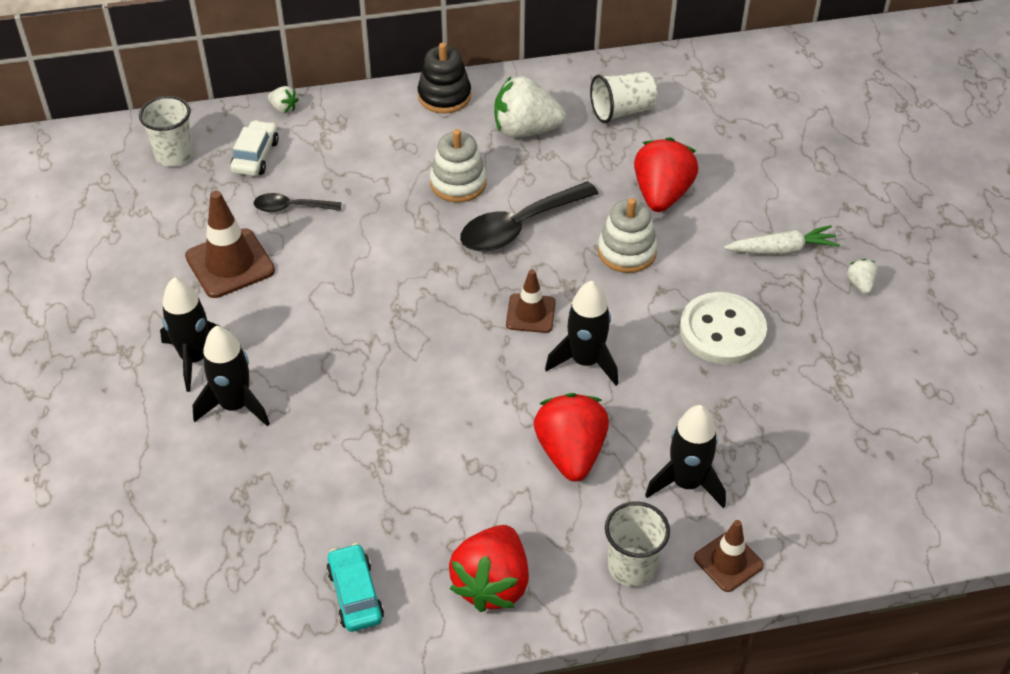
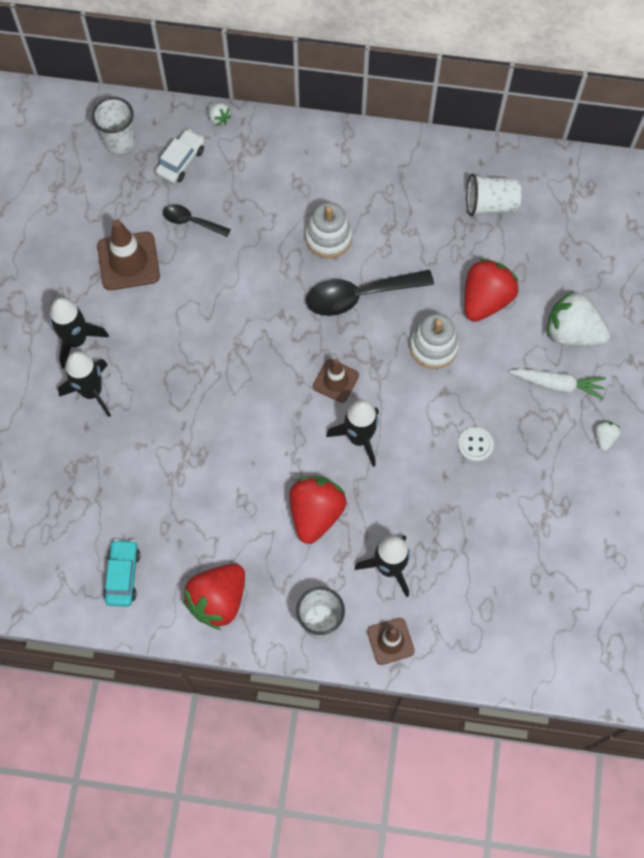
camera: 20 degrees right, 20 degrees up
black stacking toy [417,42,471,114] -> none
white strawberry [494,76,566,138] -> white strawberry moved to [547,291,610,347]
white button [680,292,767,365] -> white button [458,427,494,462], size x0.51

